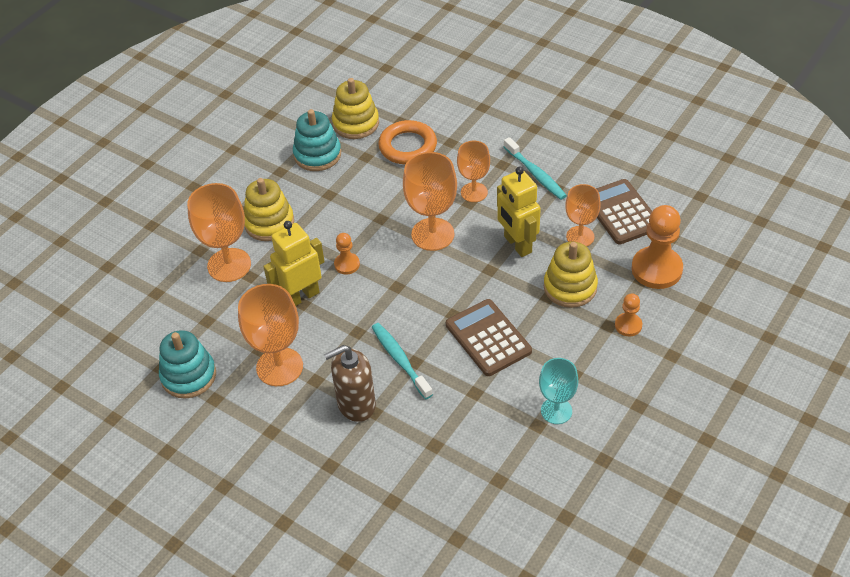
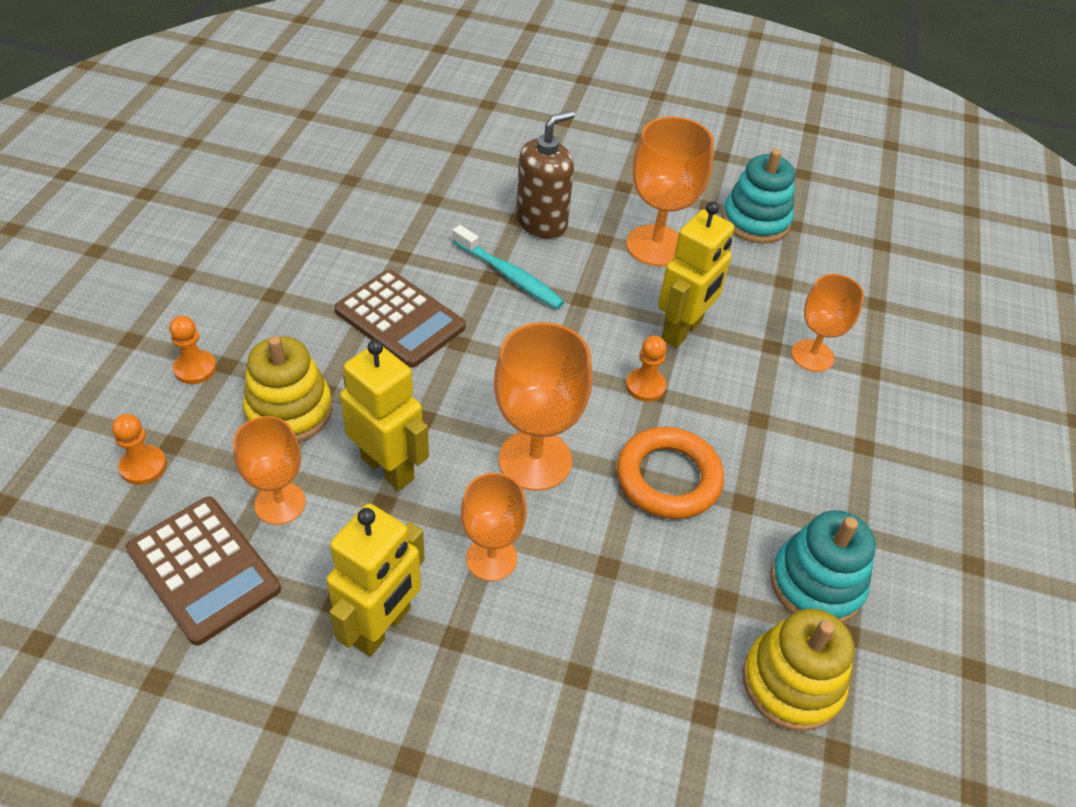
camera: 155 degrees right, 0 degrees up
orange goblet [187,183,251,282] -> orange goblet [791,274,864,372], size x0.64
yellow stacking toy [244,178,294,241] -> none
orange ring [378,120,437,165] -> orange ring moved to [617,427,724,519]
turquoise toothbrush [504,137,567,200] -> yellow robot [326,503,425,656]
turquoise goblet [539,358,578,424] -> none
orange pawn [632,205,683,289] -> orange pawn [112,414,167,485], size x0.52

